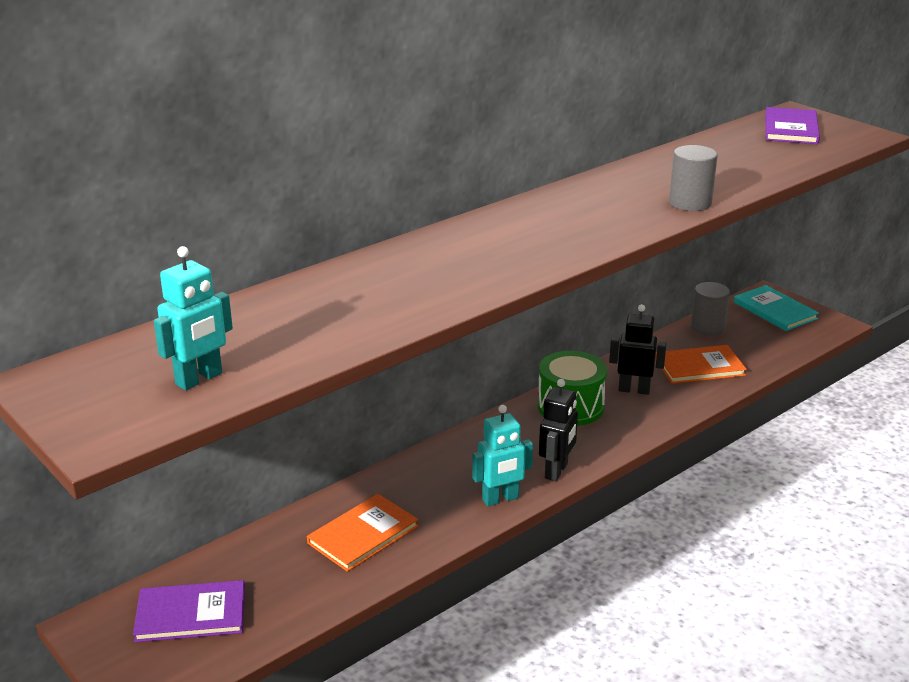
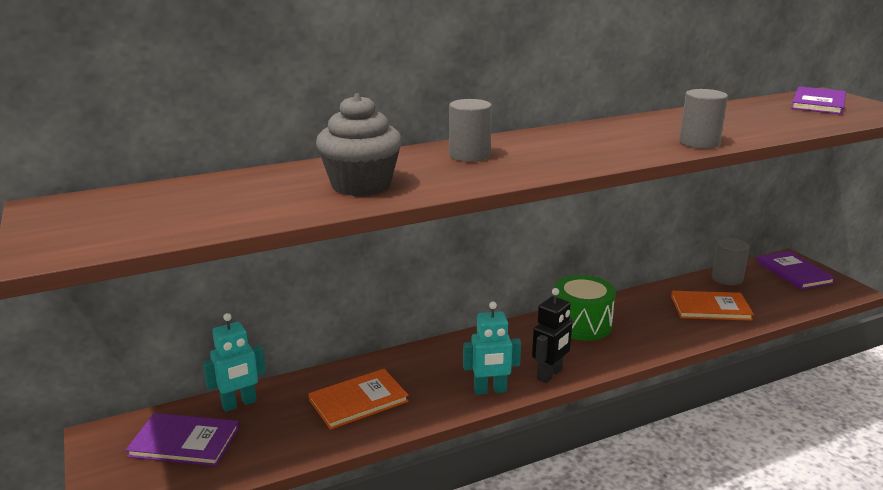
camera: 15 degrees right, 5 degrees down
turquoise robot [154,246,233,390] -> turquoise robot moved to [203,313,266,412]
black robot [609,304,667,395] -> none
turquoise book [734,285,819,331] -> purple book [757,251,836,290]
none -> grey cupcake [316,93,402,196]
none -> grey cylinder [449,99,492,162]

